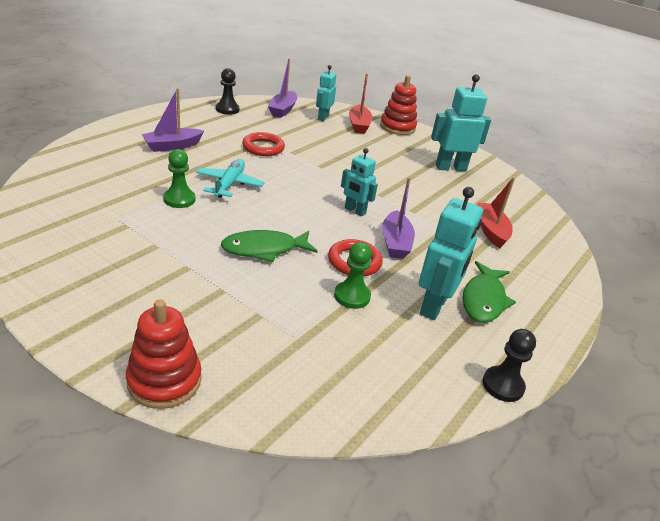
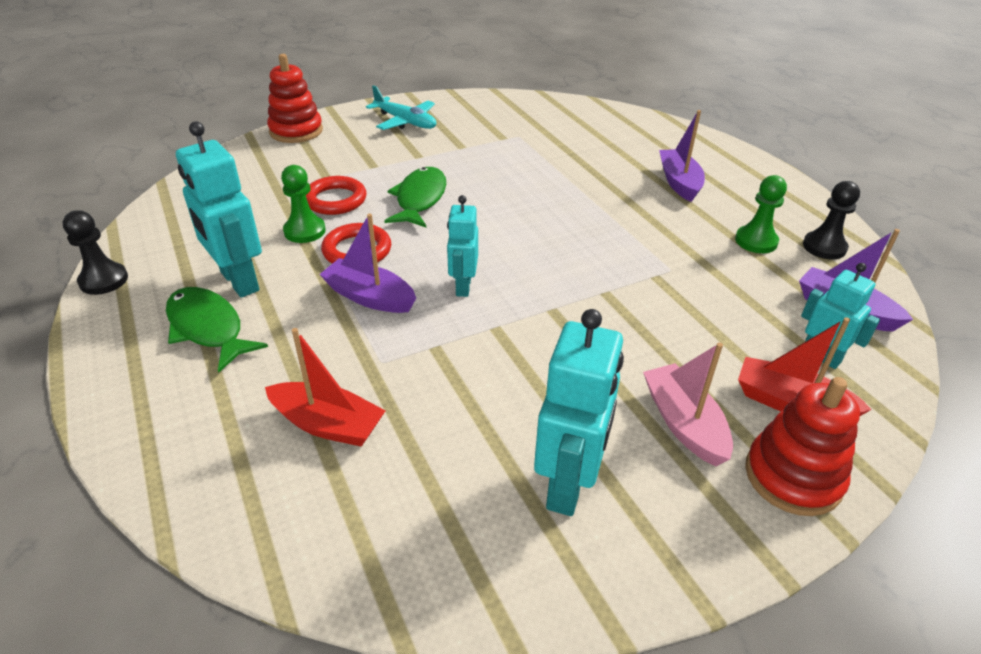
camera: 120 degrees right, 5 degrees up
green pawn [163,149,195,208] -> green pawn moved to [735,175,787,253]
turquoise plane [196,159,265,198] -> turquoise plane moved to [366,85,436,130]
red ring [242,132,285,156] -> red ring moved to [306,176,366,215]
turquoise robot [341,148,378,217] -> turquoise robot turned 60 degrees counterclockwise [447,195,478,297]
none -> pink boat [643,342,733,466]

